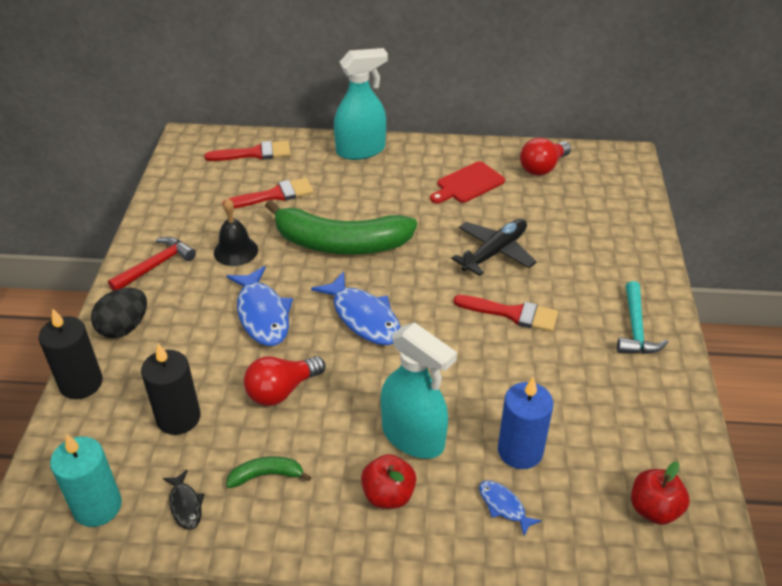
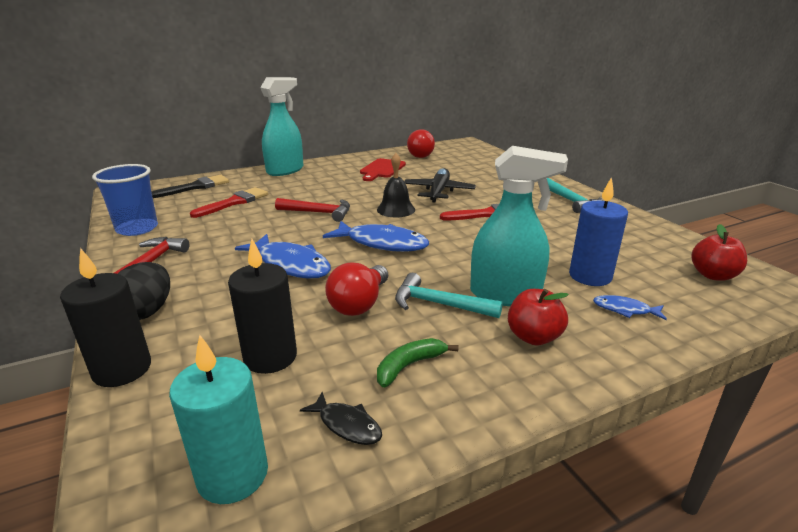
camera: 30 degrees left, 15 degrees down
red brush [204,141,291,161] -> black brush [151,175,229,198]
black bell [214,198,258,266] -> black bell moved to [377,153,415,217]
green banana [265,200,417,254] -> red hammer [275,198,350,222]
none -> blue cup [92,164,158,236]
none -> turquoise hammer [395,273,503,318]

